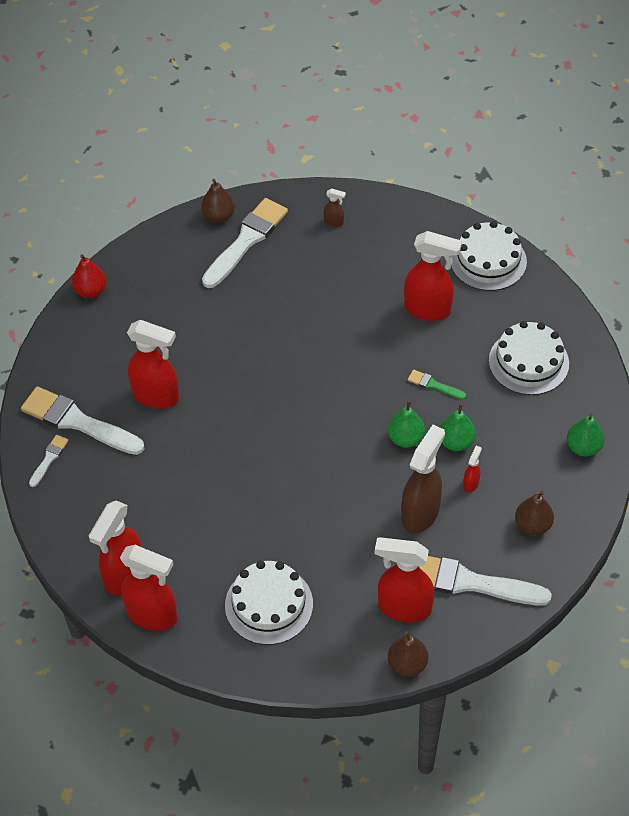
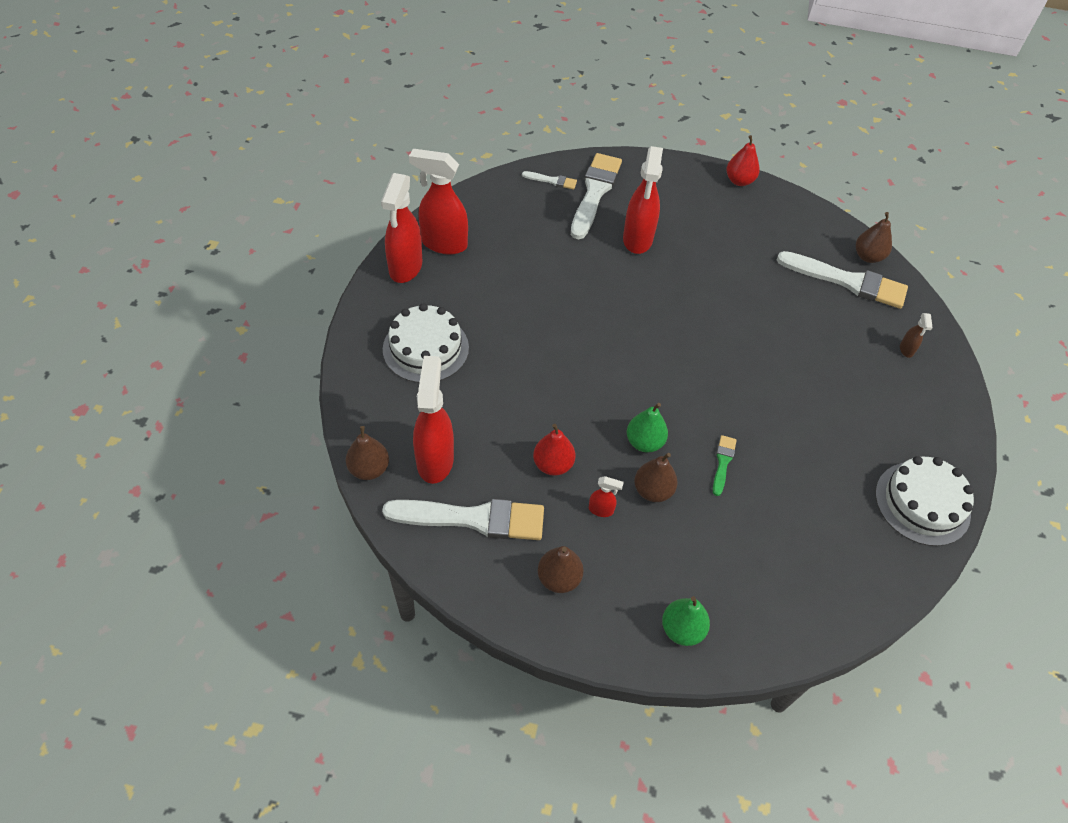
camera: 75 degrees right, 0 degrees up
brown spray bottle [401,425,445,533] -> red pear [533,424,575,476]
red spray bottle [404,231,462,321] -> none
white brush [419,556,552,606] -> white brush turned 90 degrees clockwise [382,499,544,540]
green pear [440,404,476,451] -> brown pear [634,453,678,502]
white cake [489,321,569,395] -> none

